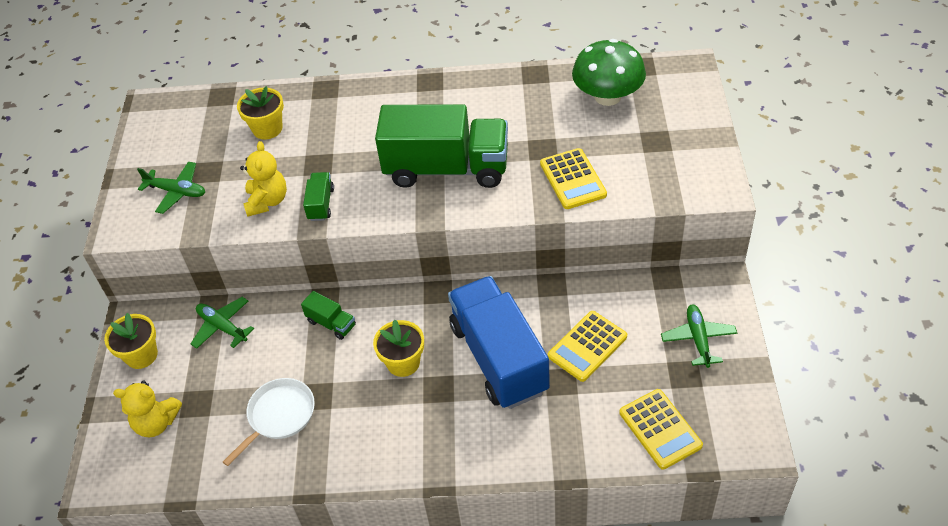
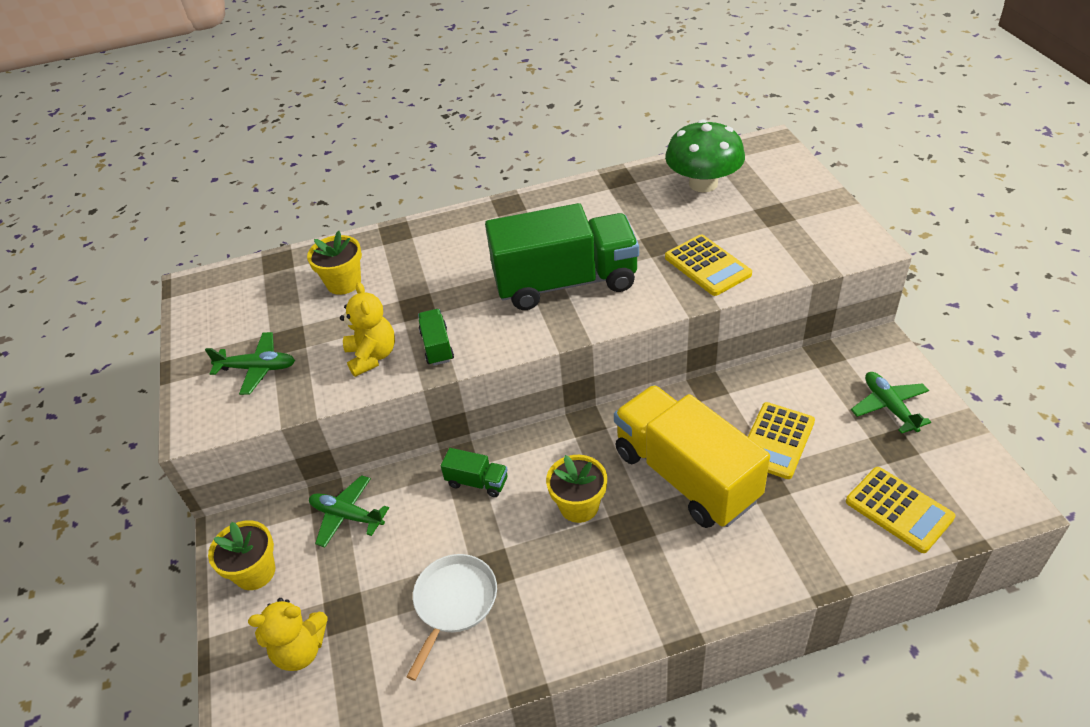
camera: 15 degrees left, 5 degrees down
blue truck [448,276,550,409] -> yellow truck [614,385,770,528]

